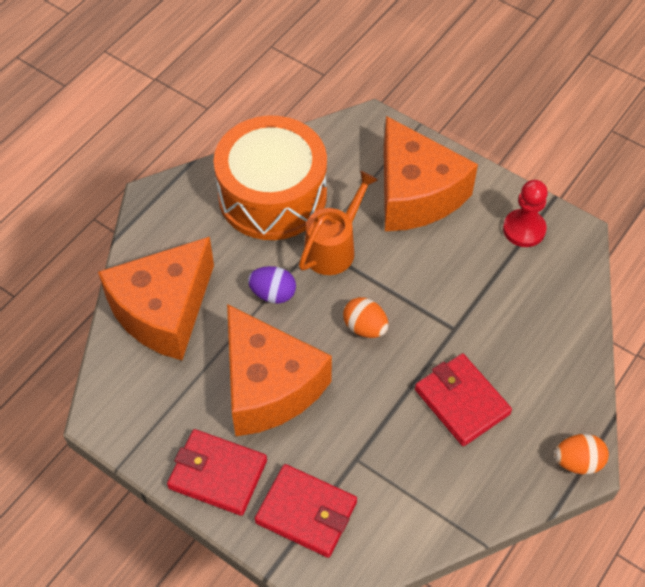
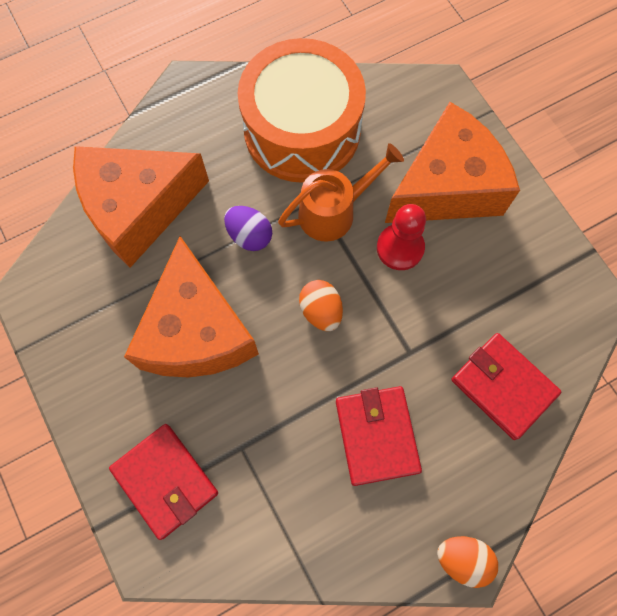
camera: 25 degrees right, 15 degrees up
red wallet [167,429,267,516] -> red wallet moved to [451,333,561,440]
orange cheese [384,116,478,231] -> orange cheese turned 120 degrees counterclockwise [385,102,520,223]
red pawn [503,180,548,247] -> red pawn moved to [377,204,426,270]

